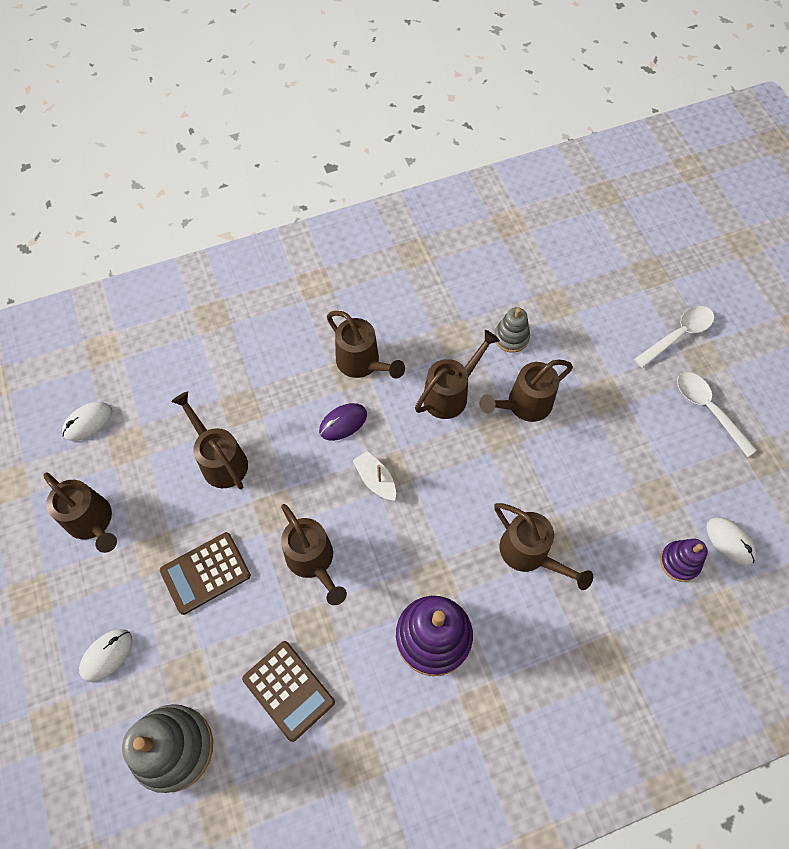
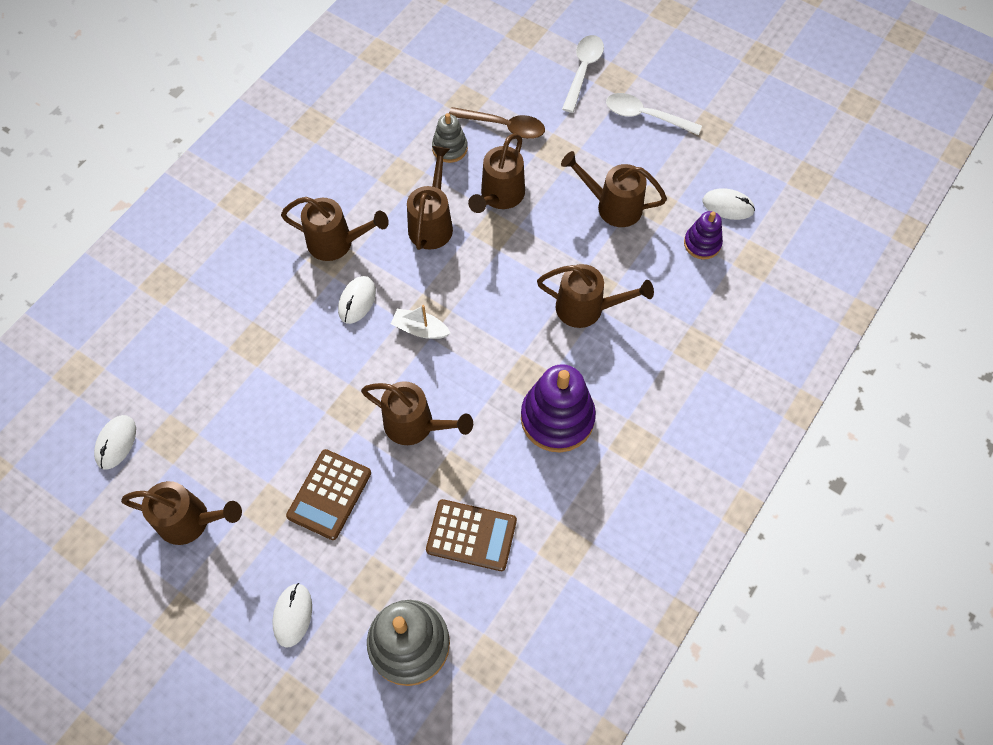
camera: 35 degrees left, 0 degrees up
brown watering can [171,391,248,489] -> brown watering can moved to [561,151,667,227]
purple mouse [319,403,367,441] -> white mouse [338,276,376,324]
none -> brown spoon [449,107,545,139]

